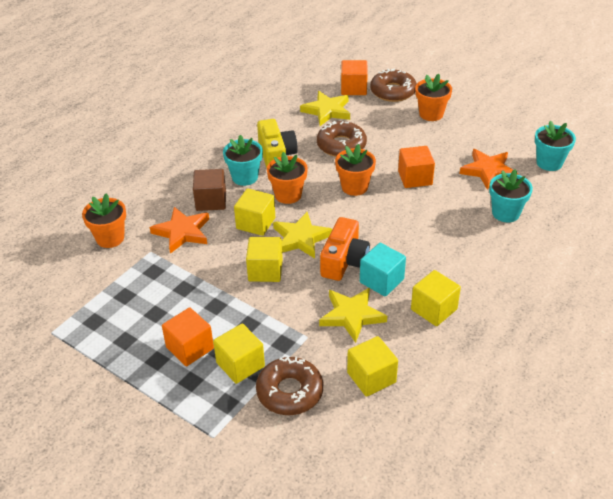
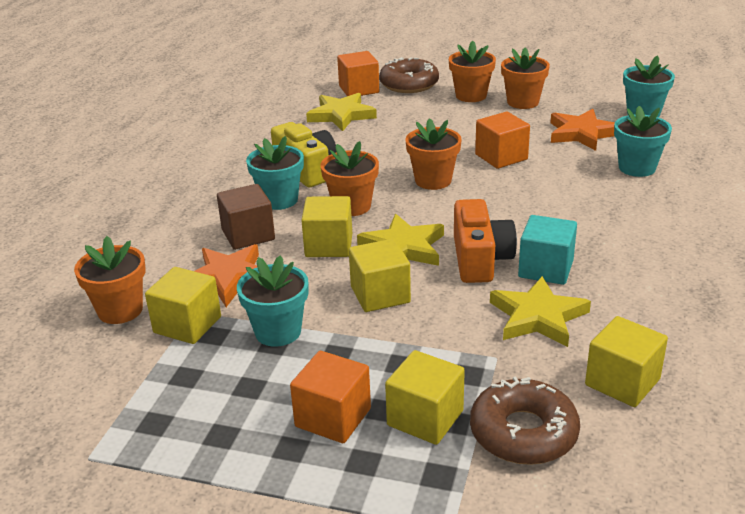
camera: 20 degrees left, 10 degrees down
brown donut [317,121,367,157] -> none
yellow cube [411,270,461,326] -> yellow cube moved to [145,267,221,344]
none -> turquoise flower pot [237,255,309,347]
none -> orange flower pot [501,48,550,109]

